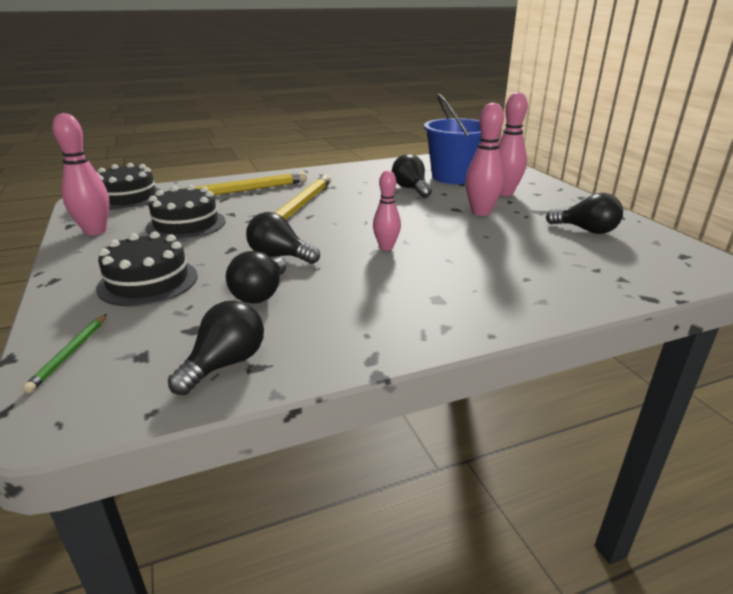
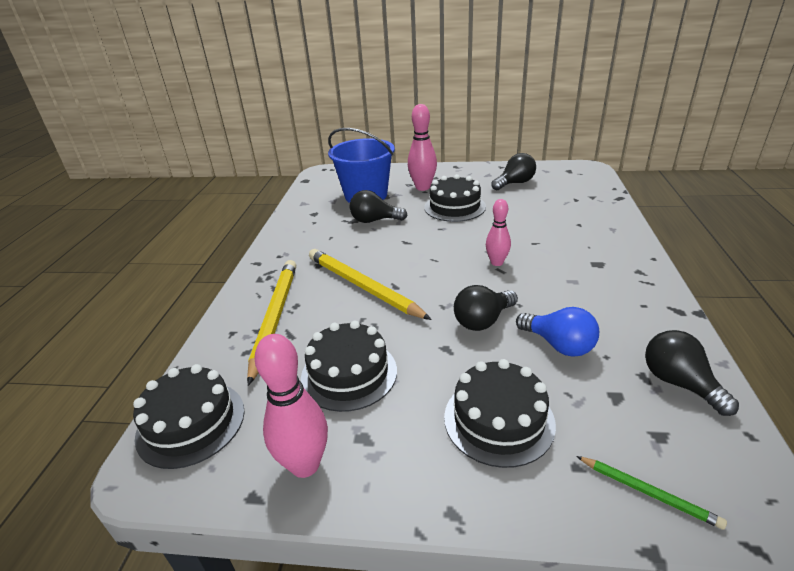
camera: 60 degrees left, 5 degrees up
black light bulb [226,251,286,304] -> blue light bulb [516,307,599,357]
pink bowling pin [465,102,504,216] -> black cake [424,174,486,222]

